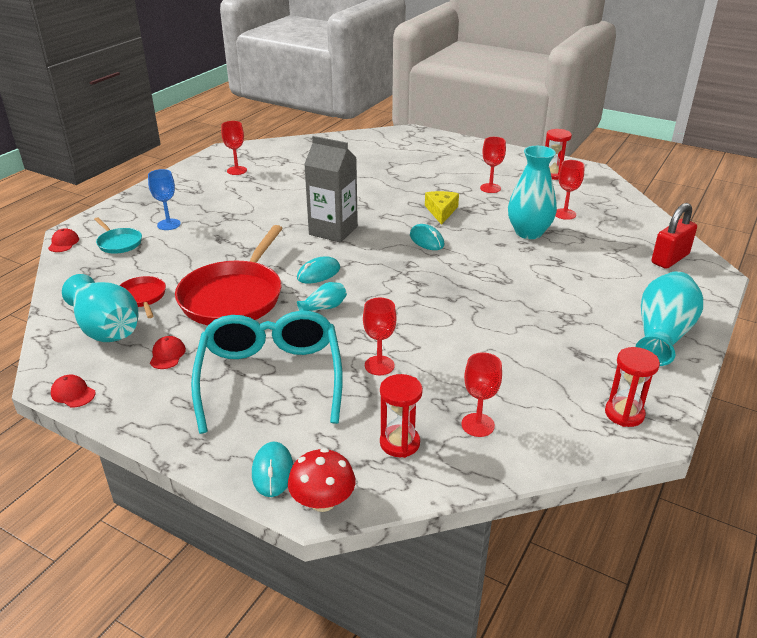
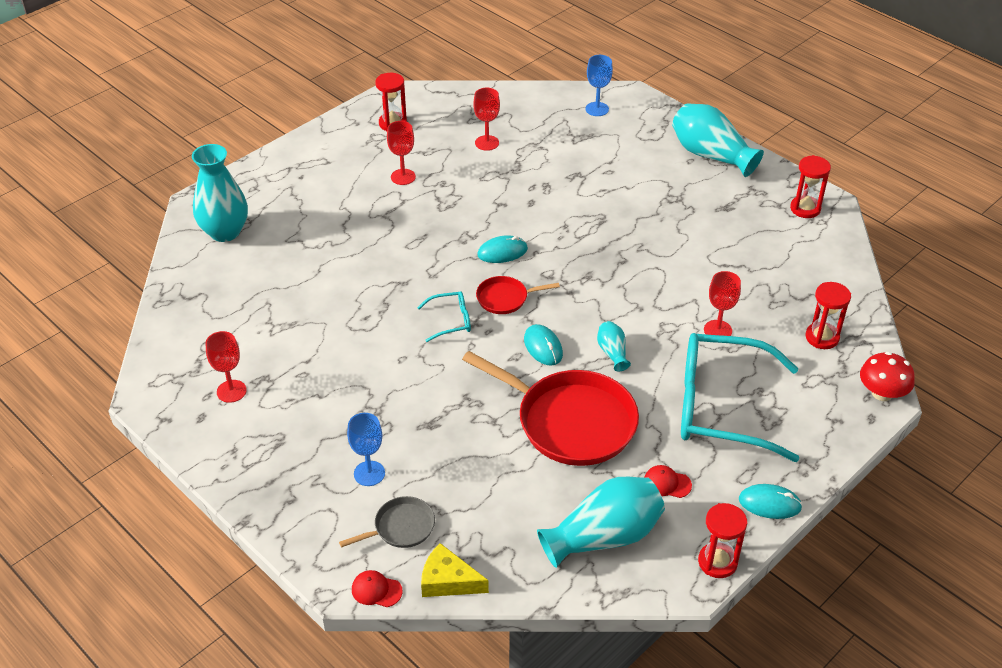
camera: 75 degrees left, 10 degrees up
red cap [51,375,95,408] -> red hourglass [698,503,747,578]
turquoise pan [94,217,142,254] -> grey pan [339,496,435,548]
red pan [119,276,166,318] -> red pan moved to [476,276,560,314]
turquoise mouse [252,442,293,497] -> turquoise mouse moved to [739,484,803,519]
grey carton [304,136,358,243] -> turquoise glasses [418,291,471,342]
yellow cheese [425,191,459,225] -> yellow cheese moved to [421,543,489,597]
red goblet [461,352,502,437] -> none
turquoise vase [508,146,557,239] -> turquoise vase moved to [192,144,248,242]
red padlock [651,203,697,269] -> blue goblet [586,55,613,116]

